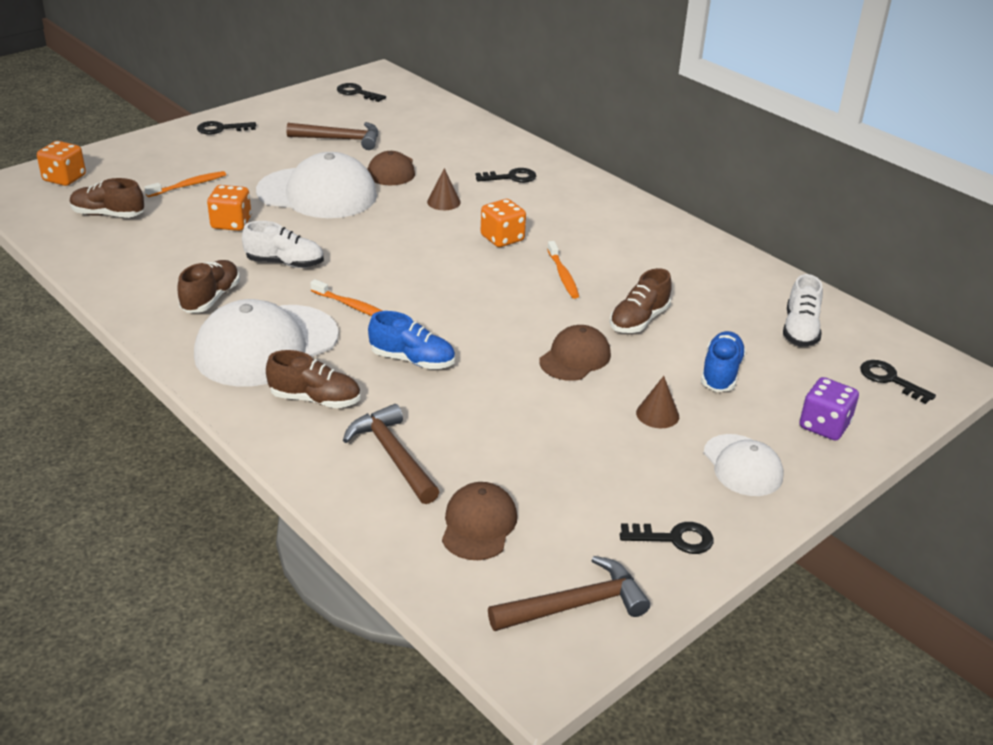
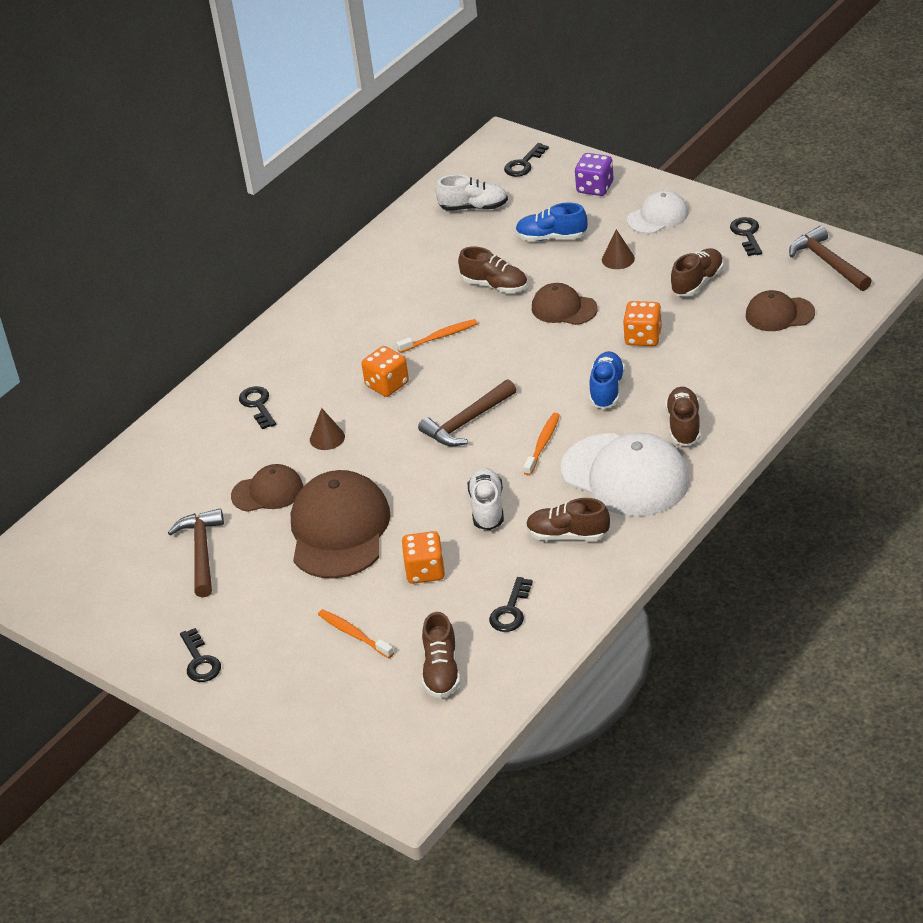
camera: 95 degrees left, 5 degrees up
orange dice [37,141,86,186] -> orange dice moved to [623,301,662,346]
white cap [256,152,377,218] -> brown cap [291,470,390,579]
black key [337,83,386,102] -> black key moved to [489,577,533,632]
brown hammer [343,404,439,504] -> brown hammer moved to [418,379,516,446]
none -> brown shoe [671,248,724,296]

